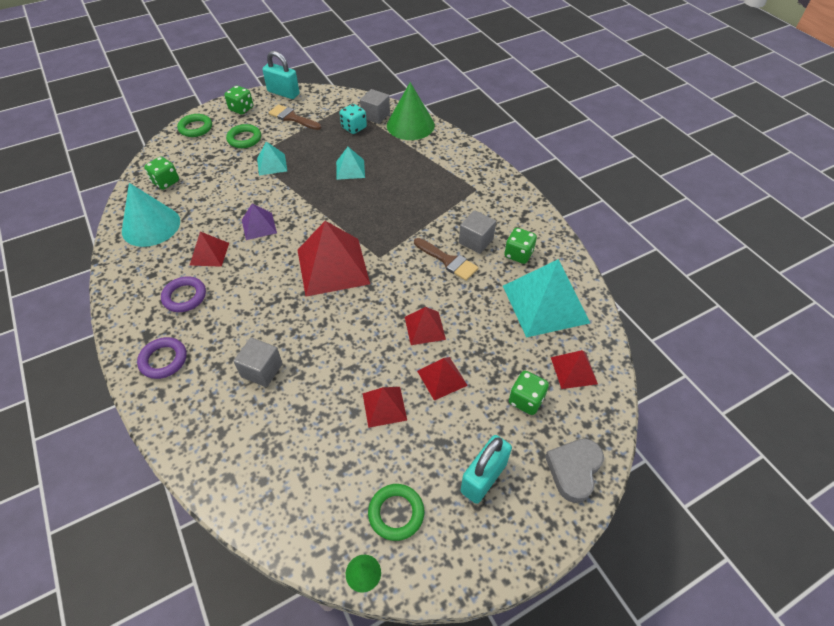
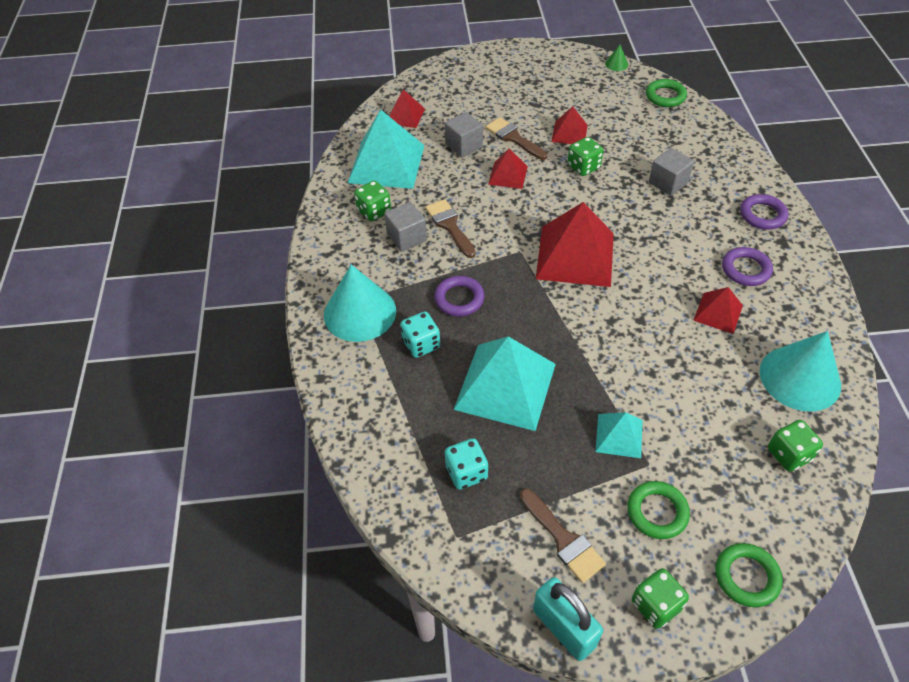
camera: 155 degrees left, 0 degrees up
purple pyramid [242,203,277,240] -> none
turquoise pyramid [336,147,365,180] -> turquoise pyramid [454,336,556,431], size x1.95
grey cube [360,89,390,124] -> grey cube moved to [445,112,483,157]
green ring [368,484,424,541] -> green ring moved to [646,79,687,107]
green cone [387,82,435,140] -> none
red pyramid [417,357,468,401] -> brown brush [485,117,548,160]
turquoise padlock [461,435,512,504] -> none
green dice [509,371,549,415] -> green dice moved to [568,137,603,176]
grey heart [545,438,604,503] -> none
none -> turquoise cone [324,265,396,342]
none -> turquoise dice [400,312,440,358]
none -> purple ring [434,276,485,316]

